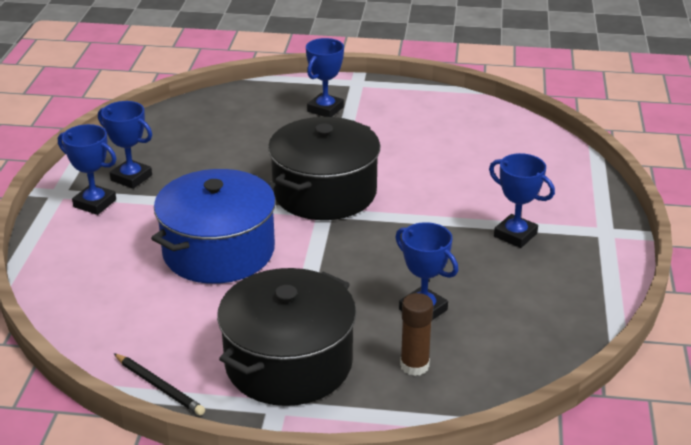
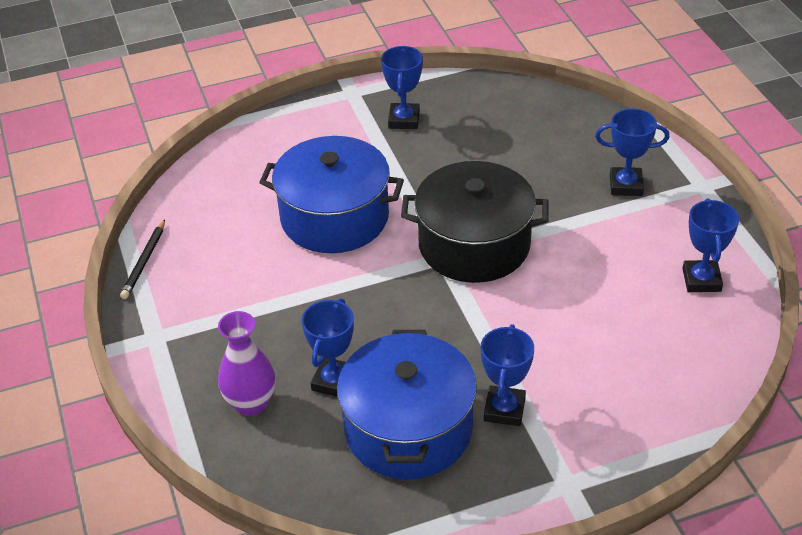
camera: 65 degrees right, 10 degrees up
blue trophy [58,124,117,215] -> blue trophy moved to [682,198,739,292]
black pot [217,268,356,406] -> none
brown glue stick [400,293,433,376] -> purple vase [218,311,275,416]
none -> blue pot [337,330,477,479]

